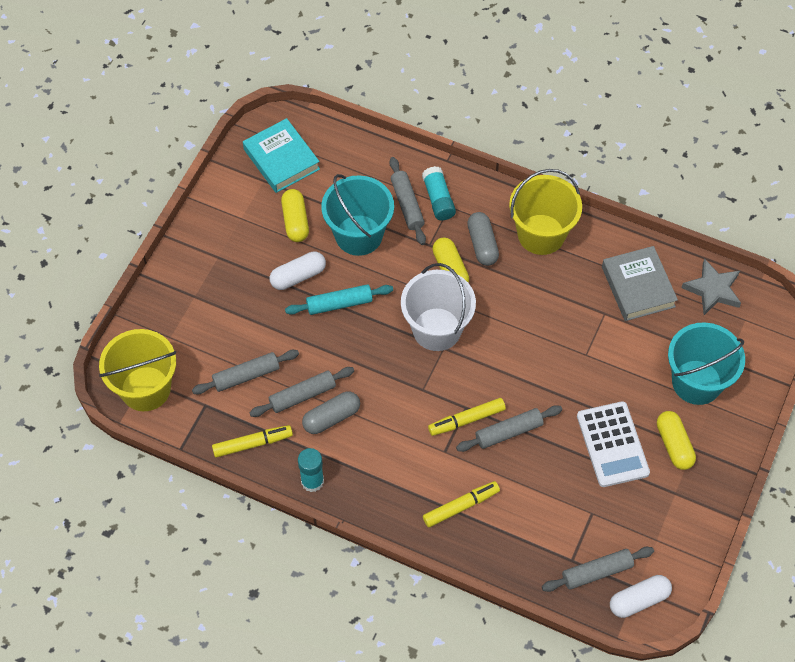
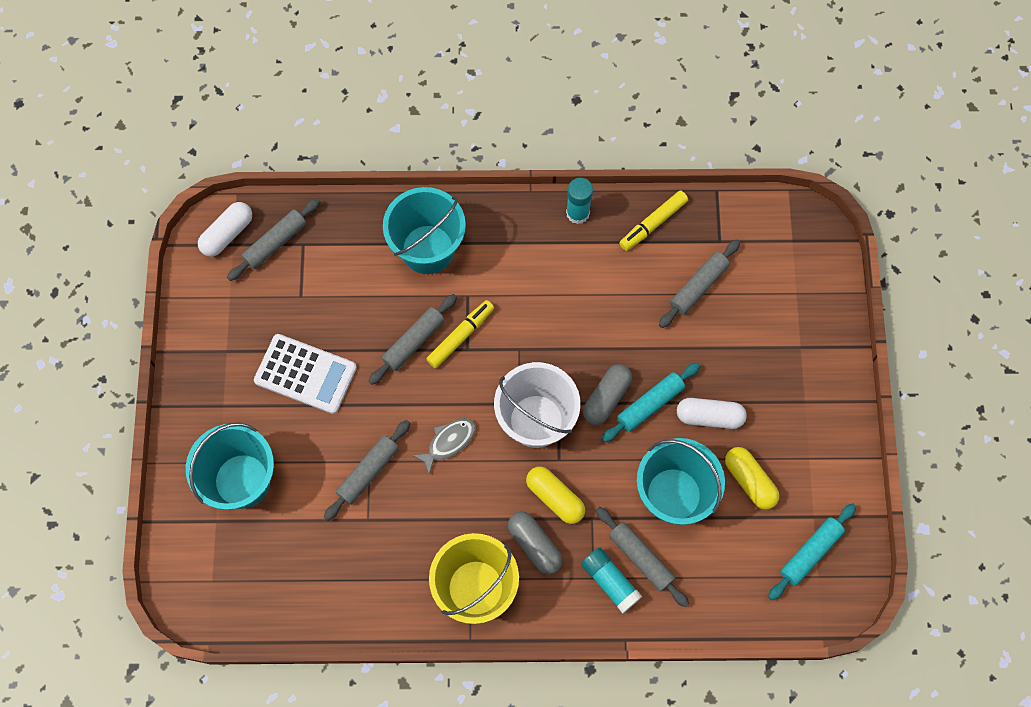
camera: 155 degrees right, 10 degrees up
yellow bucket [99,329,176,411] -> none
turquoise book [243,118,320,193] -> turquoise rolling pin [768,503,856,600]
grey rolling pin [249,367,354,417] -> grey rolling pin moved to [324,420,410,521]
white capsule [270,251,326,290] -> white capsule turned 60 degrees clockwise [677,398,747,429]
grey capsule [302,391,360,434] -> grey capsule moved to [583,364,632,425]
yellow marker [423,481,500,527] -> turquoise bucket [383,187,466,274]
white calculator [577,401,650,487] -> white calculator turned 150 degrees clockwise [254,334,357,414]
grey book [602,246,678,321] -> none
yellow capsule [657,411,696,470] -> none
grey star [681,258,741,315] -> none
none -> grey fish [412,418,476,475]

